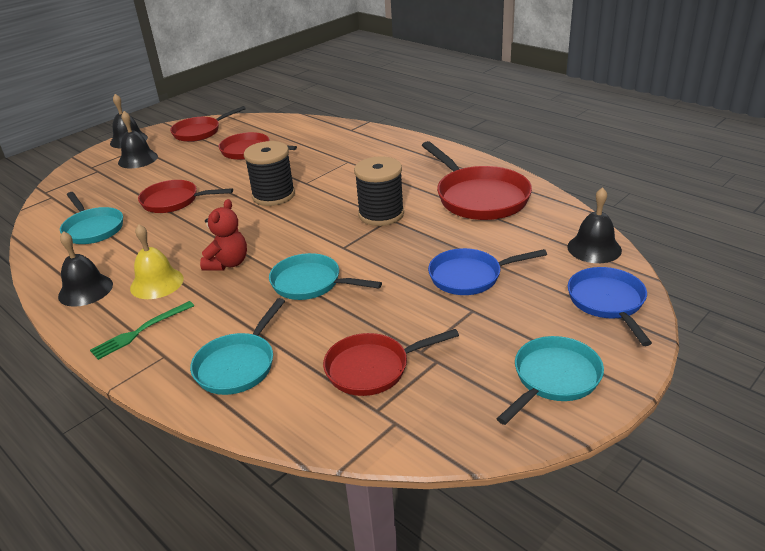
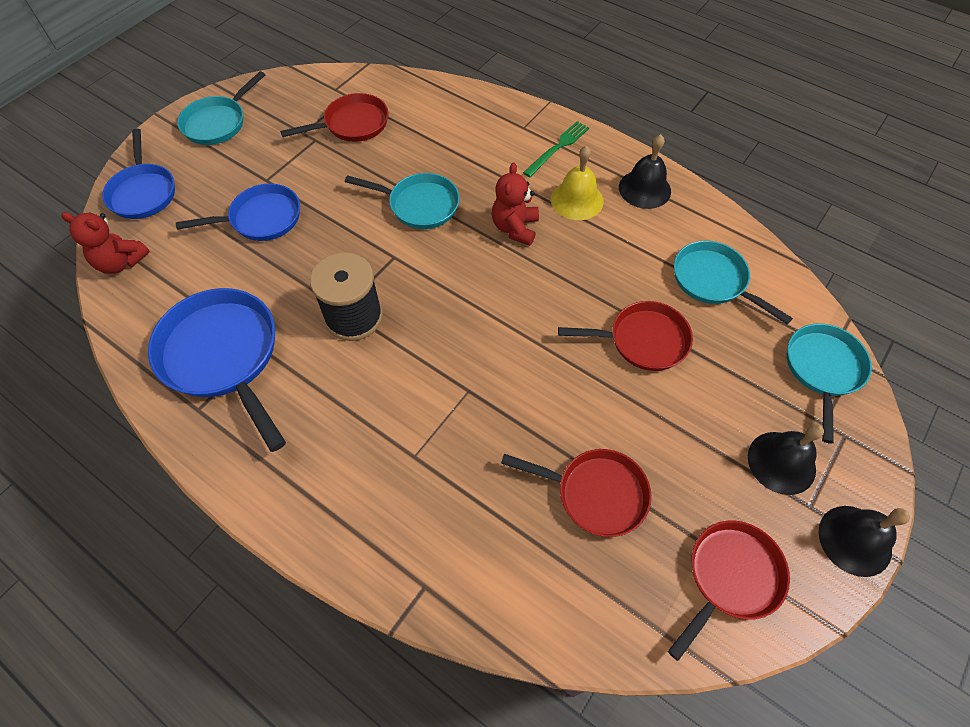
camera: 170 degrees right, 25 degrees up
turquoise pan [190,298,285,395] -> turquoise pan moved to [787,323,872,444]
black spool [244,141,295,206] -> none
red pan [422,141,532,220] -> blue pan [148,288,286,452]
black bell [567,187,622,263] -> red teddy bear [61,212,150,274]

